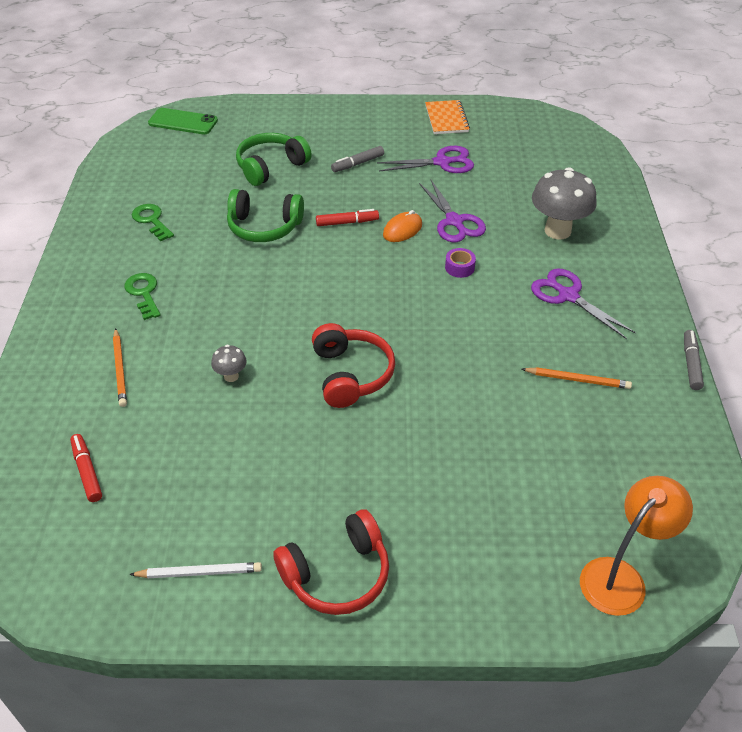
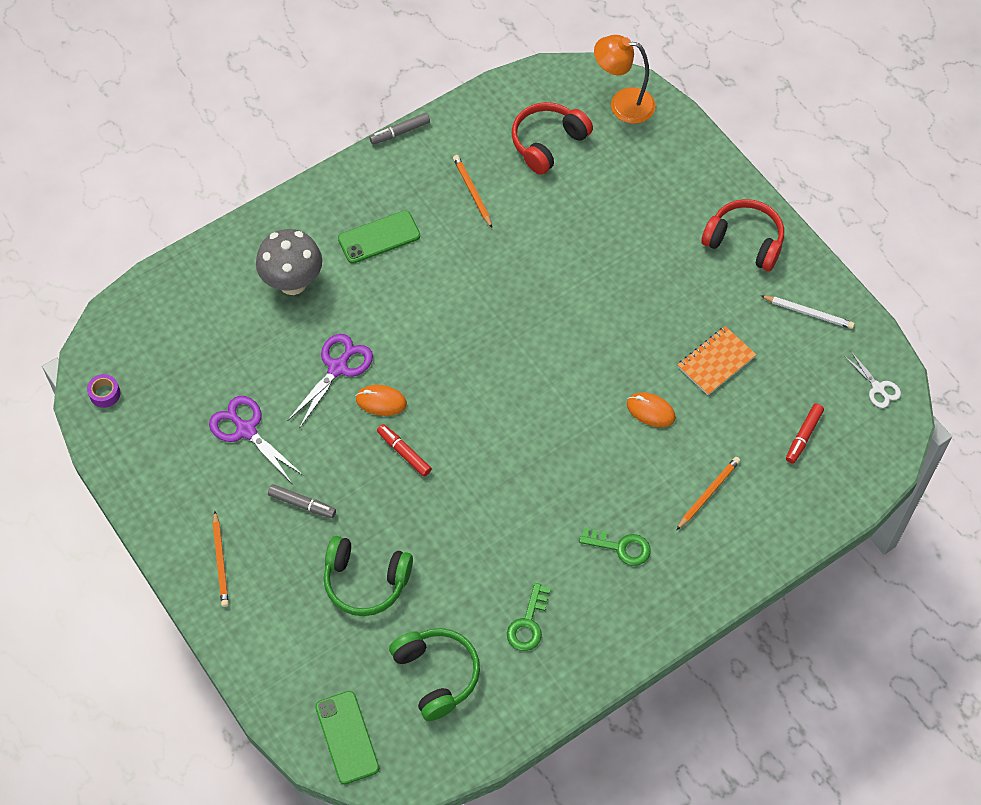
camera: 125 degrees left, 15 degrees up
green key [124,273,161,320] -> green key turned 105 degrees counterclockwise [579,527,651,566]
white pencil [129,562,262,578] -> white pencil turned 150 degrees clockwise [761,295,855,329]
grey mushroom [211,345,247,382] -> orange mouse [627,392,676,427]
green headphones [227,189,304,242] -> green headphones moved to [389,628,480,721]
red headphones [312,323,395,408] -> red headphones moved to [511,102,593,175]
orange notebook [425,100,470,134] -> orange notebook moved to [678,326,756,395]
purple tape [445,248,476,278] -> purple tape moved to [87,374,120,408]
purple scissors [531,269,636,339] -> green phone [338,210,420,264]
none -> orange pencil [213,511,229,607]
none -> white scissors [844,352,901,408]

